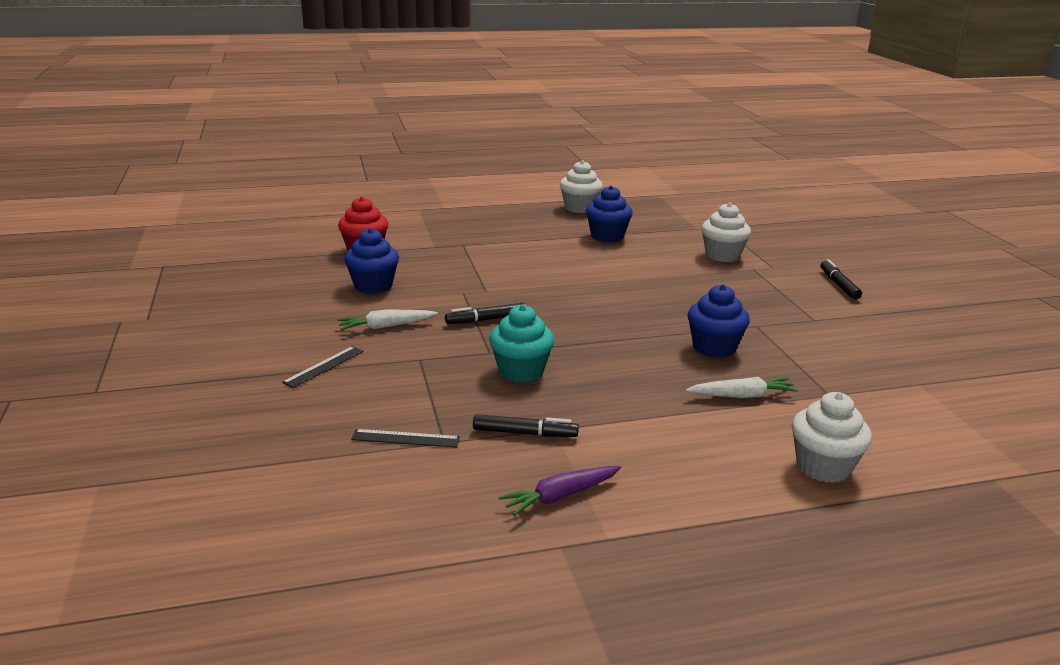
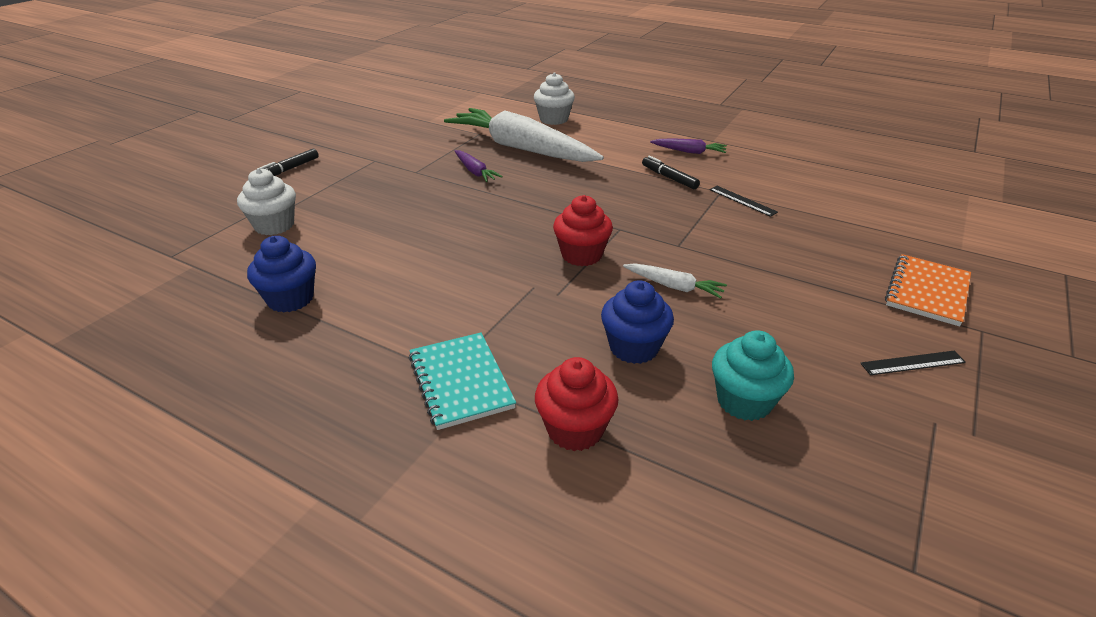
camera: 135 degrees left, 10 degrees up
black ruler [282,346,363,388] -> black ruler moved to [860,351,966,375]
black marker [445,303,527,324] -> red cupcake [553,195,613,266]
turquoise cupcake [489,305,554,383] -> turquoise cupcake moved to [712,330,794,421]
white cupcake [560,160,603,213] -> none
white carrot [685,377,798,398] -> white carrot [444,108,604,162], size x2.42
blue cupcake [688,284,750,358] -> purple carrot [455,150,503,182]
none -> turquoise notebook [409,333,516,430]
none -> orange notebook [885,254,971,327]

